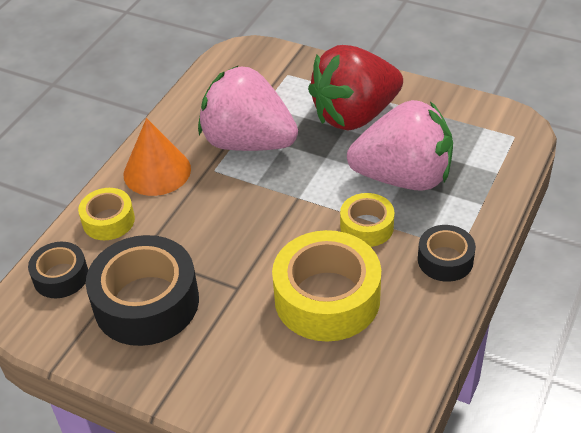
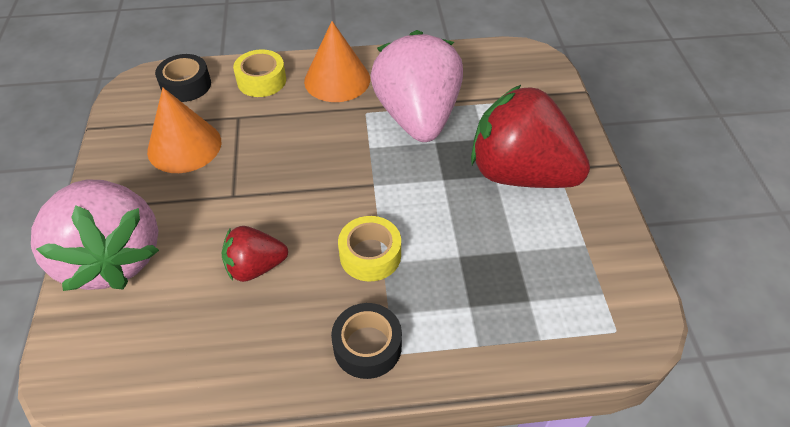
camera: 55 degrees right, 5 degrees up
black tape [86,235,199,346] -> orange cone [147,88,221,173]
yellow tape [272,230,381,341] -> red strawberry [221,226,288,282]
pink strawberry [347,100,453,191] -> pink strawberry moved to [31,179,159,291]

